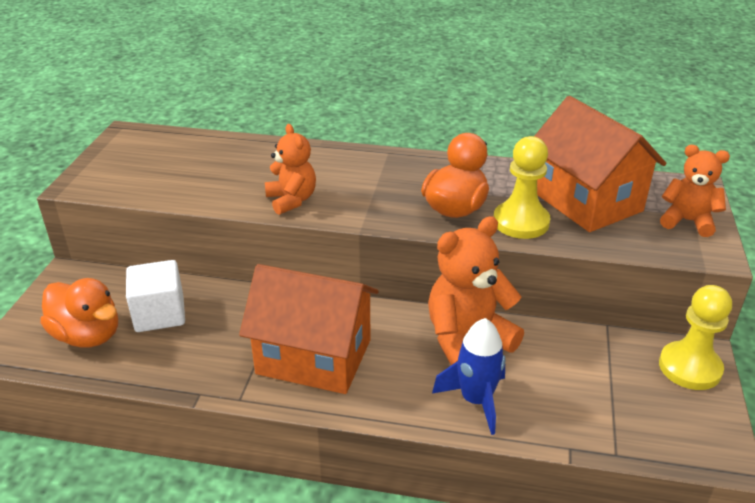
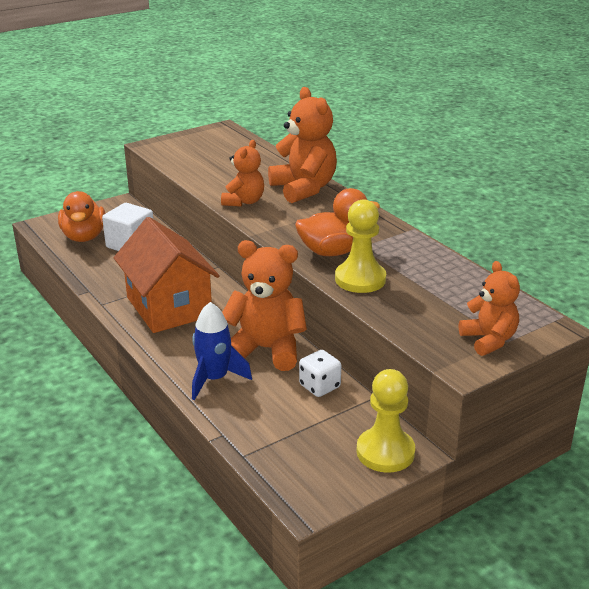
camera: 45 degrees right, 5 degrees down
orange house [534,96,666,232] -> none
none -> orange teddy bear [268,87,337,203]
none -> white dice [299,350,341,397]

